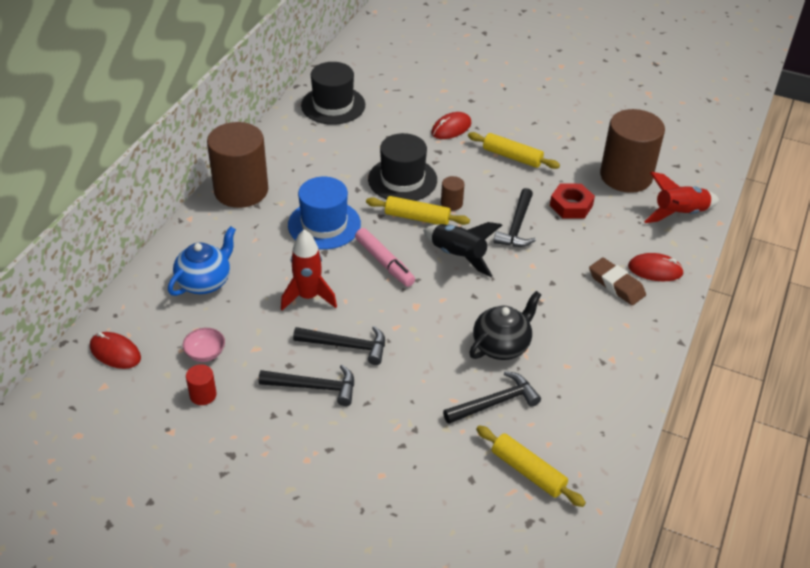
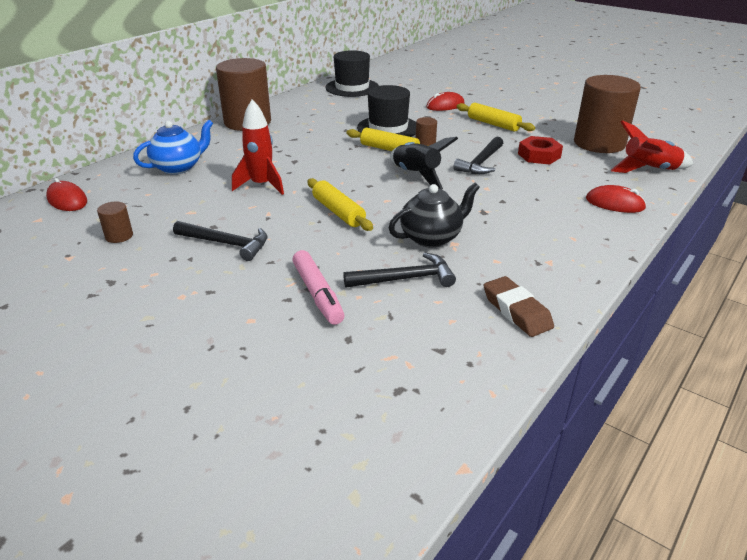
camera: 15 degrees right, 10 degrees down
pink bowl [183,328,225,362] -> none
red cylinder [186,364,217,405] -> brown cylinder [97,202,133,243]
blue hat [288,177,361,250] -> none
black hammer [293,326,385,365] -> none
pink marker [355,228,415,287] -> pink marker moved to [292,250,345,325]
yellow rolling pin [476,425,586,507] -> yellow rolling pin moved to [307,178,373,231]
brown eraser [589,258,646,305] -> brown eraser moved to [484,276,554,337]

